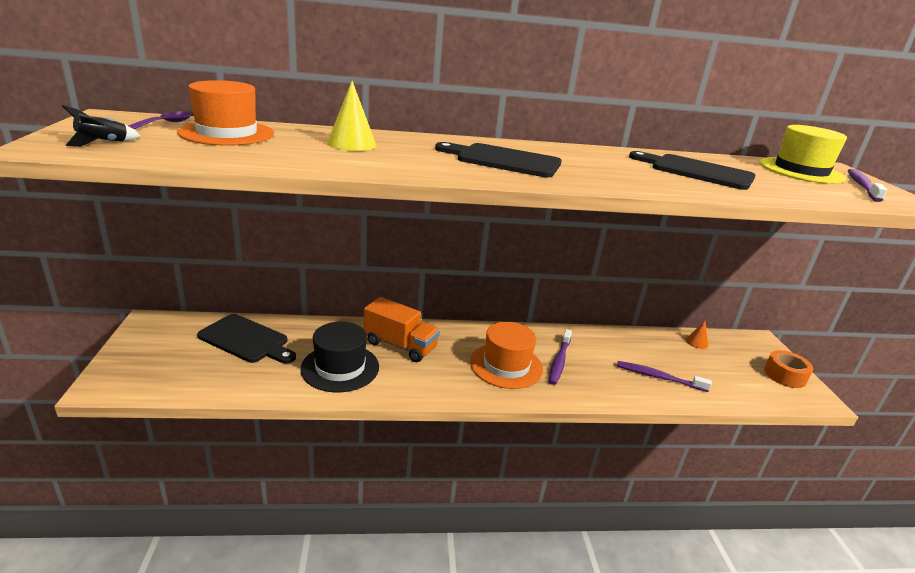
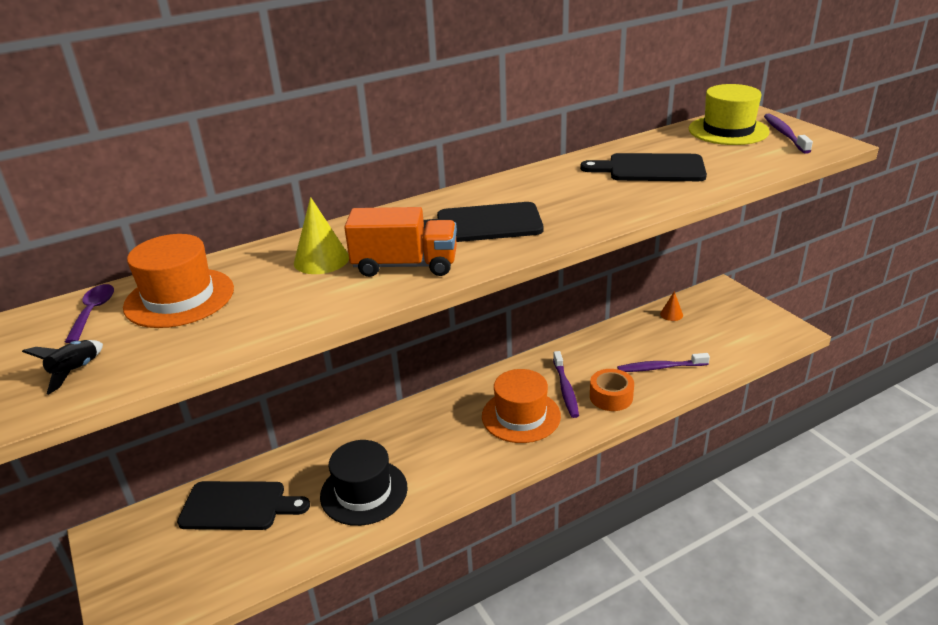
camera: 20 degrees left, 5 degrees up
orange truck [364,297,440,362] -> orange truck moved to [344,207,457,277]
orange tape [764,350,813,388] -> orange tape moved to [590,369,634,411]

